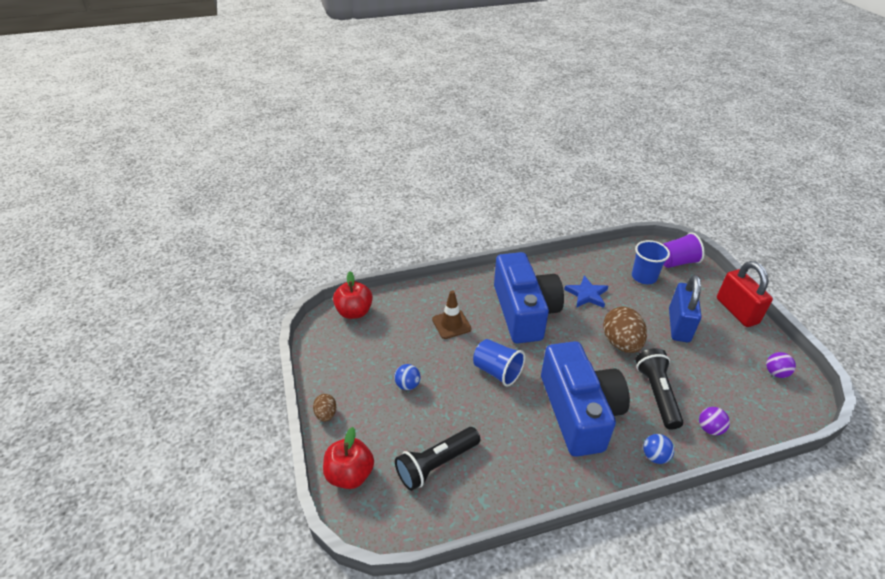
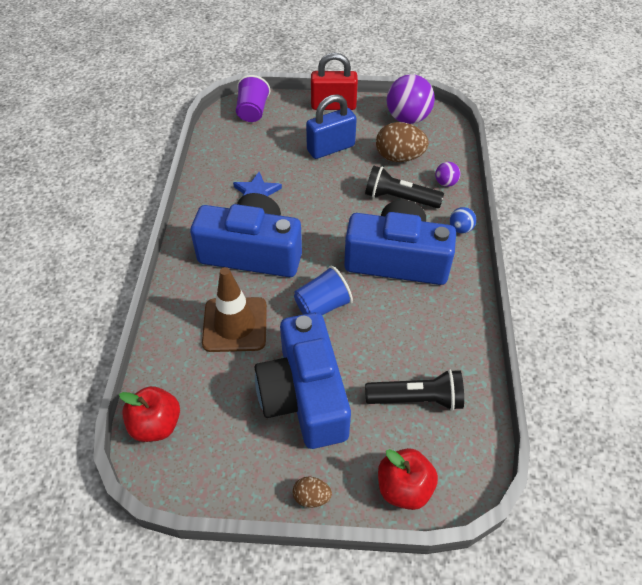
camera: 70 degrees left, 10 degrees up
blue ball [394,364,421,390] -> blue camera [255,312,351,449]
black flashlight [395,427,480,491] -> black flashlight turned 75 degrees counterclockwise [365,369,464,411]
brown traffic cone [432,291,471,339] -> brown traffic cone [202,267,267,352], size x1.55
brown egg [603,307,647,353] -> brown egg moved to [376,122,429,162]
blue cup [632,240,670,284] -> none
blue padlock [669,275,702,342] -> blue padlock turned 60 degrees counterclockwise [306,94,357,159]
purple ball [766,352,796,378] -> purple ball [387,74,435,124], size x2.07

